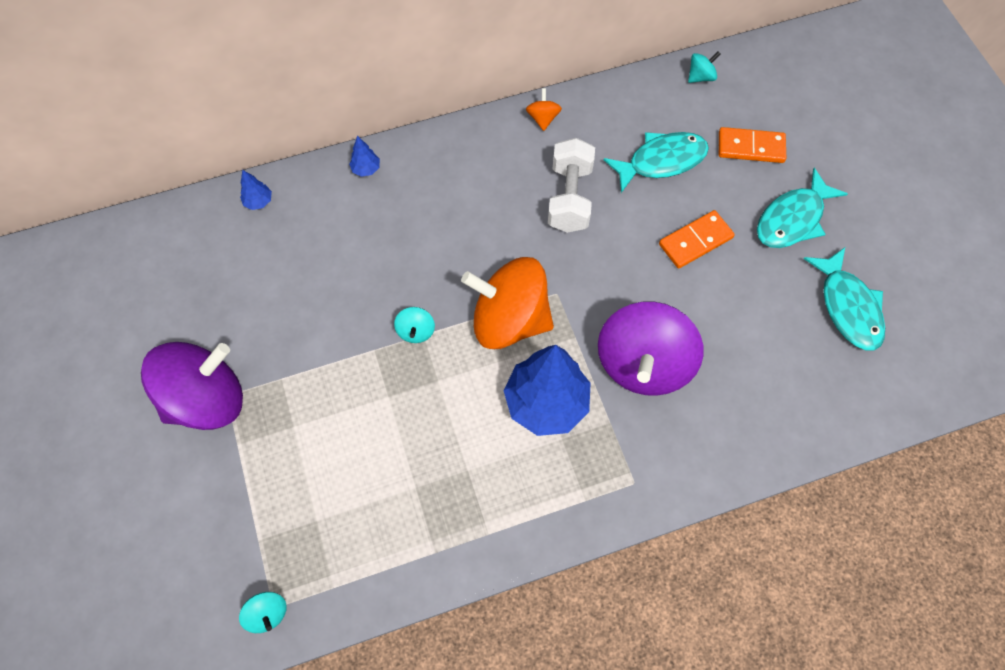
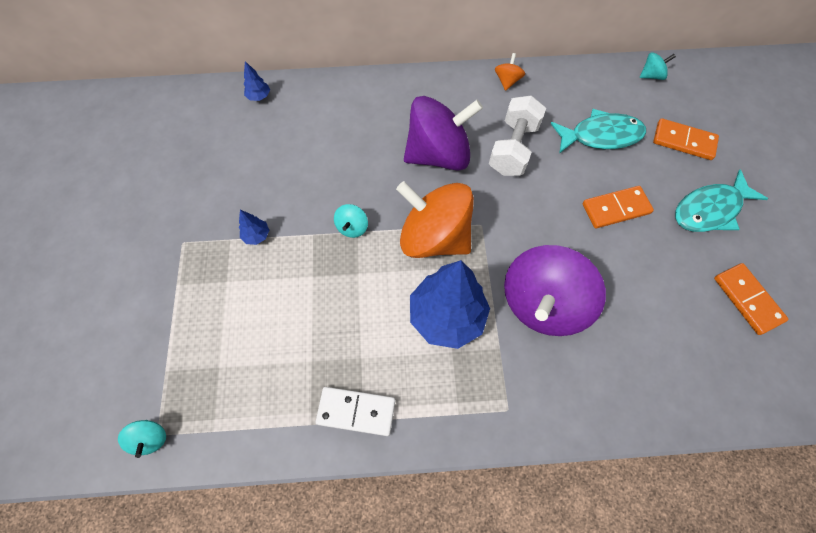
camera: 15 degrees right, 0 degrees up
purple spinning top [141,342,243,430] -> purple spinning top moved to [404,96,483,170]
blue tree [349,136,380,177] -> blue tree moved to [239,210,269,245]
turquoise fish [804,247,885,351] -> orange domino [714,263,789,335]
none -> white domino [316,387,395,436]

